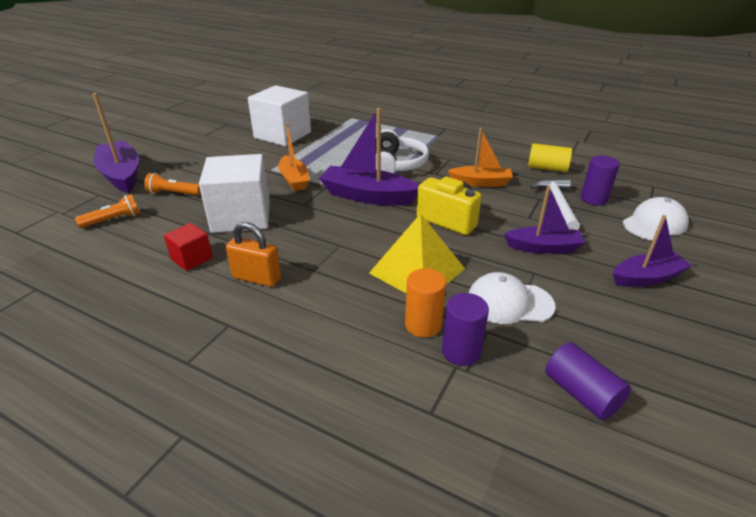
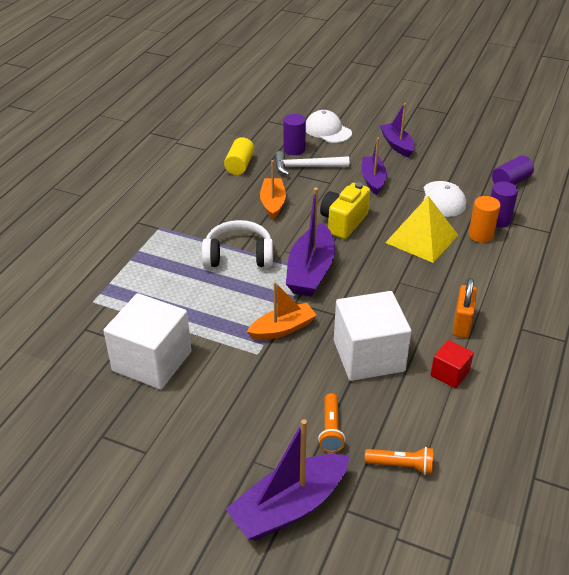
camera: 95 degrees left, 5 degrees up
orange flashlight [75,194,140,228] -> orange flashlight turned 135 degrees clockwise [365,447,433,475]

